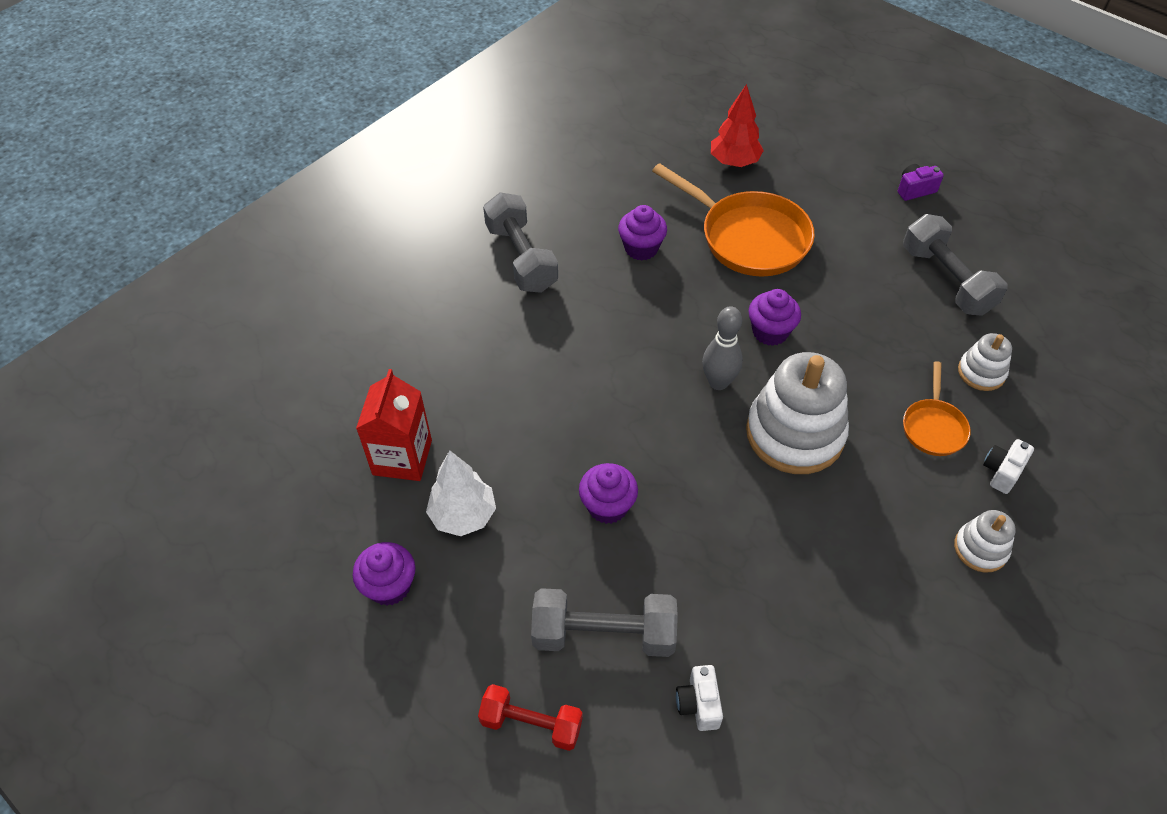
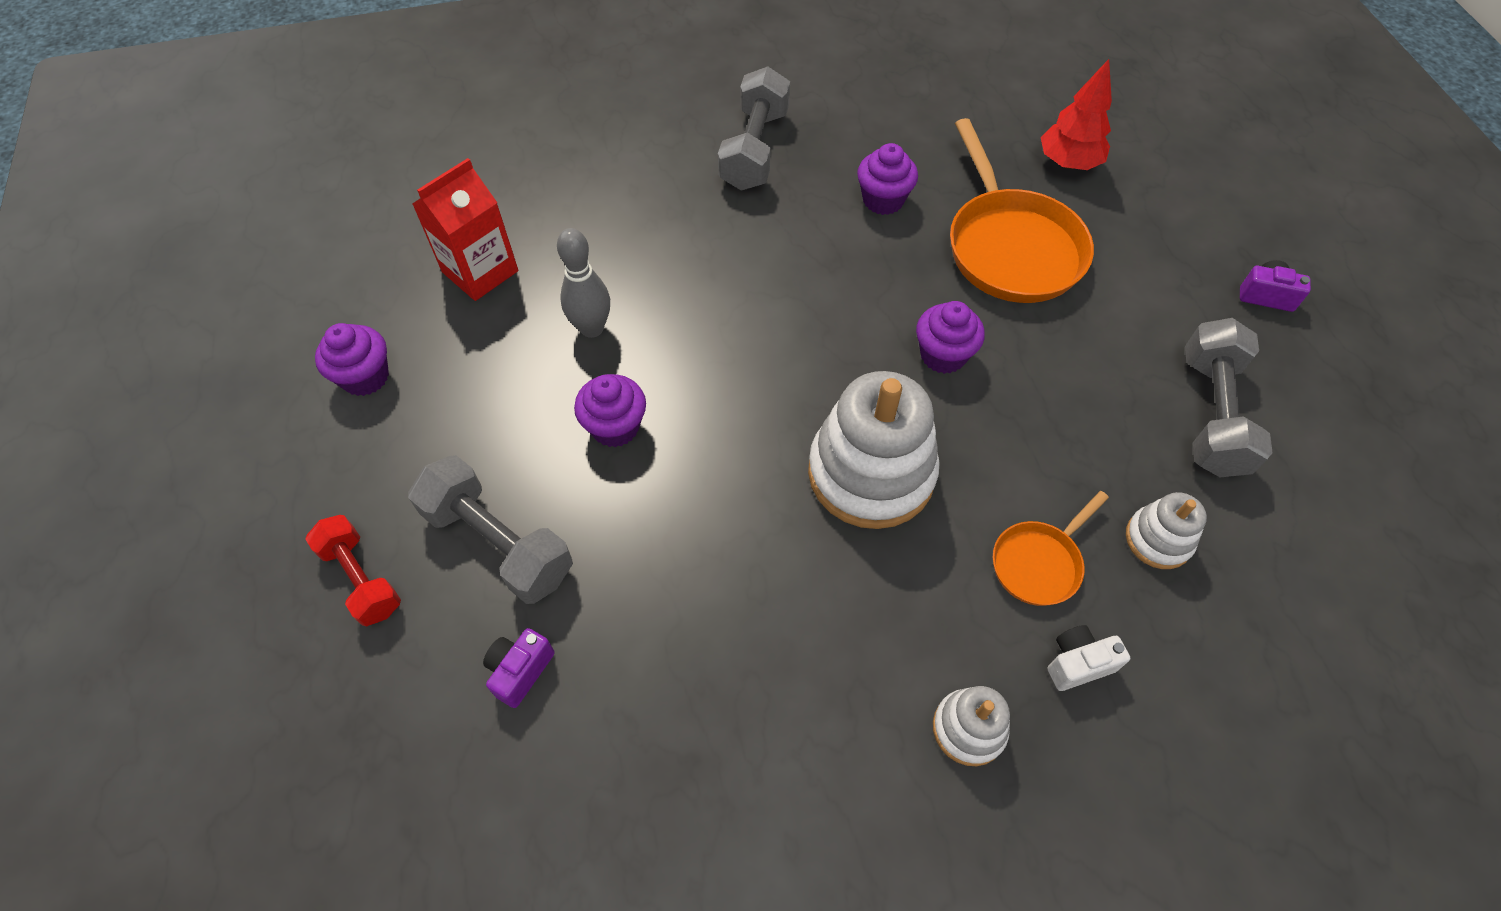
camera: 35 degrees right, 5 degrees up
white tree [426,450,496,536] -> none
white camera [676,665,723,731] -> purple camera [483,628,555,708]
grey bowling pin [702,306,743,390] -> grey bowling pin moved to [557,228,610,338]

